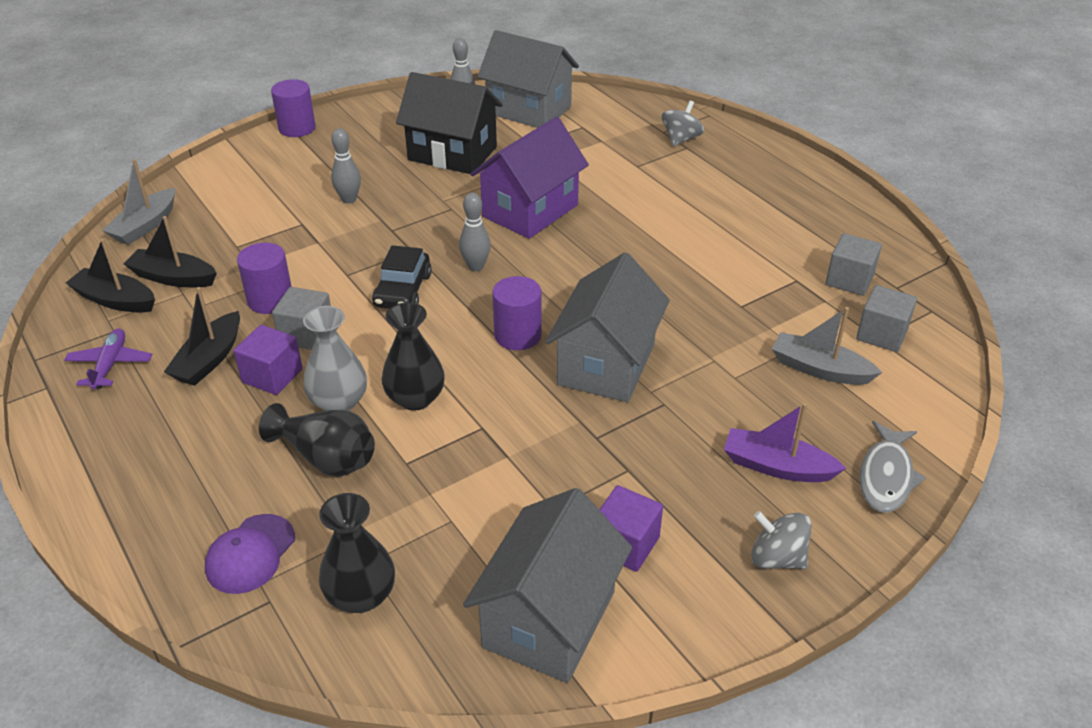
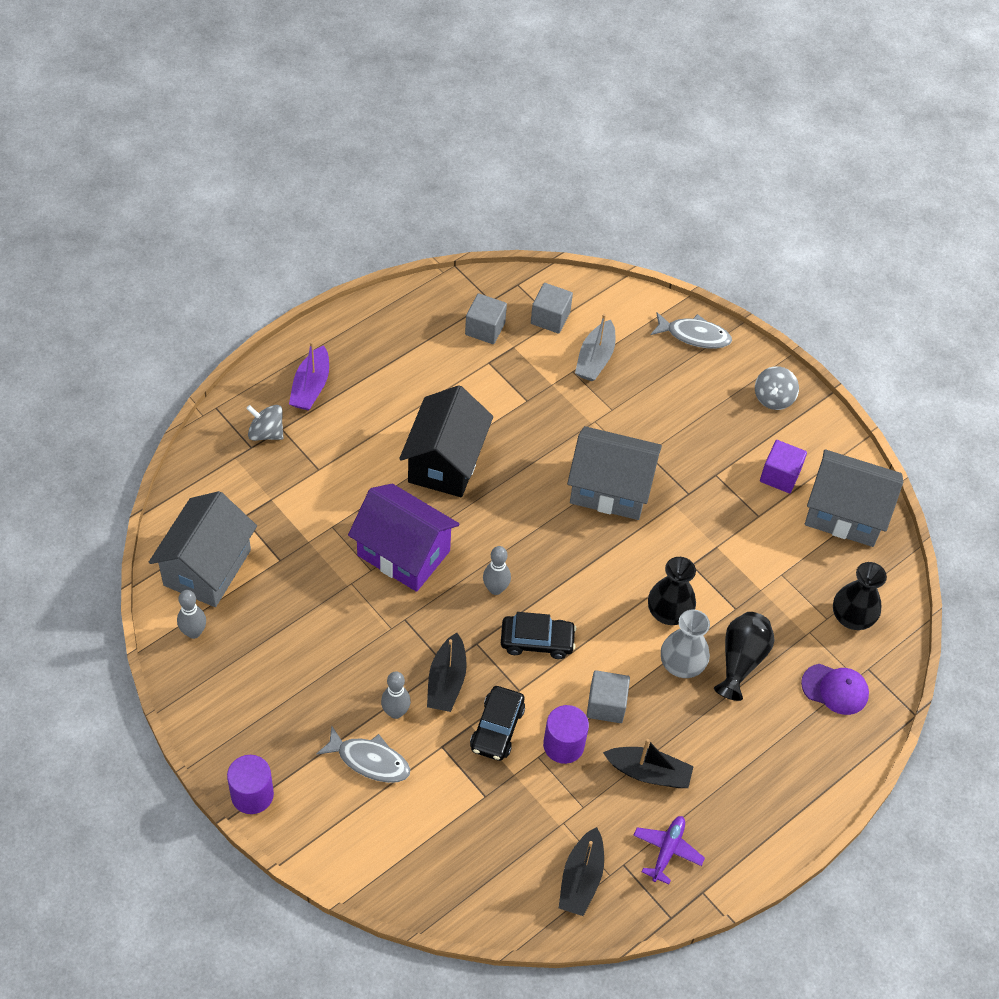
camera: 100 degrees left, 15 degrees up
purple plane [64,328,152,390] -> purple plane turned 120 degrees clockwise [633,816,705,884]
grey boat [102,159,175,245] -> none
black boat [123,216,217,287] -> black boat moved to [427,633,467,712]
purple cube [234,325,303,395] -> none
black house [396,72,503,174] -> black house moved to [399,385,493,497]
purple cylinder [492,276,542,350] -> none
purple boat [724,403,846,482] -> purple boat moved to [289,341,329,411]
none -> grey fish [316,726,410,783]
none -> black car [470,686,525,761]

